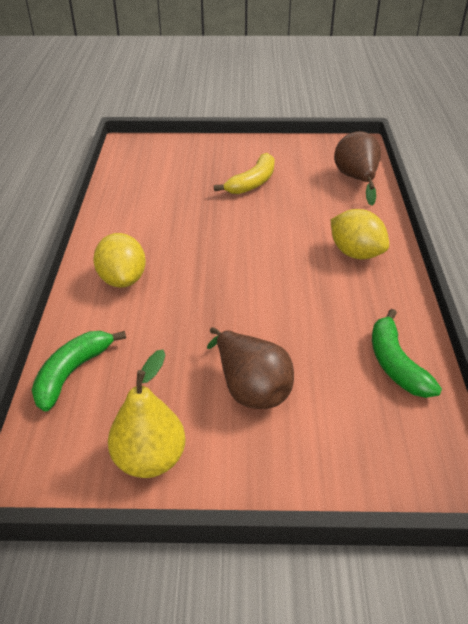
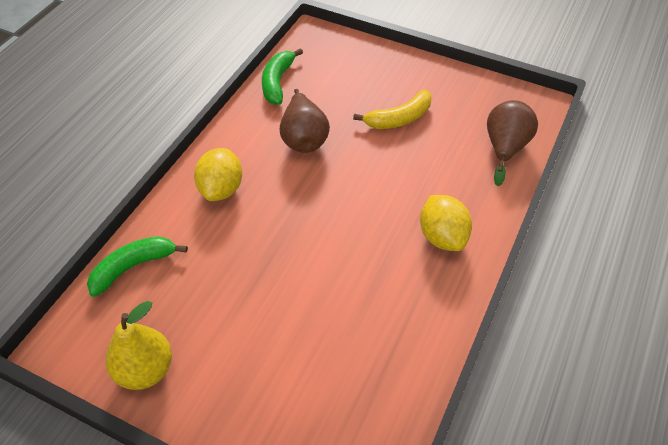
camera: 25 degrees right, 10 degrees up
brown pear [207,327,294,409] -> brown pear moved to [280,89,330,153]
green banana [372,309,442,398] -> green banana moved to [262,48,303,104]

